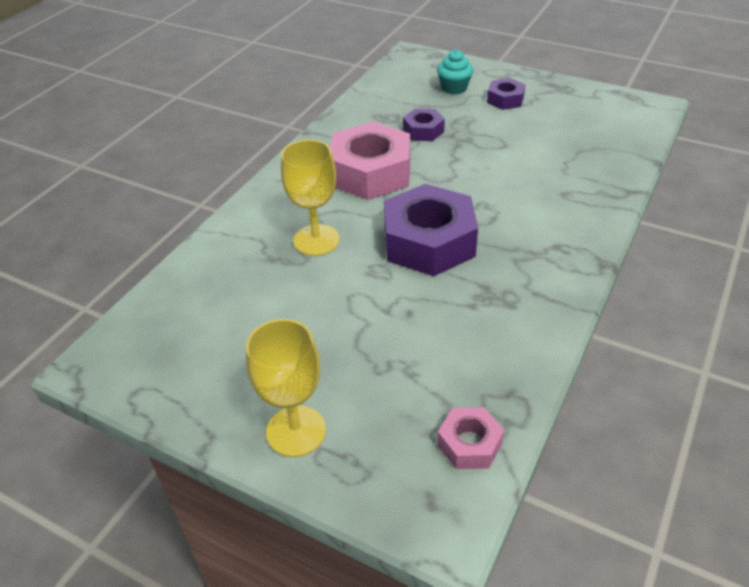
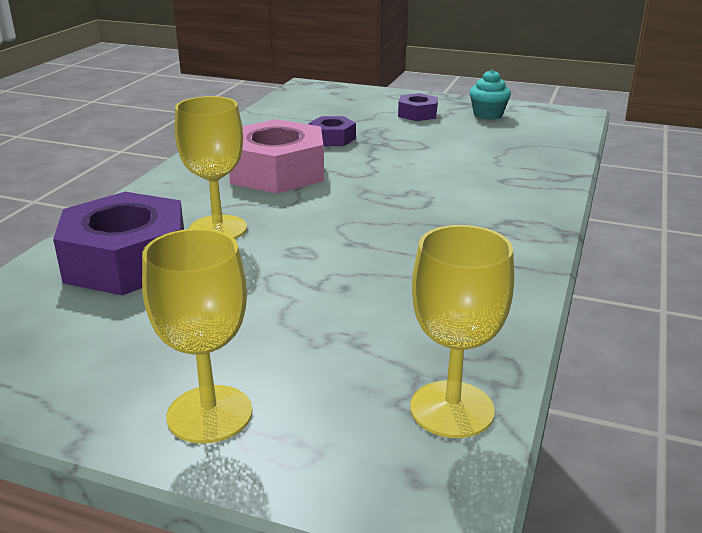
camera: 10 degrees left, 15 degrees down
purple nut [384,184,478,276] -> purple nut moved to [53,192,184,295]
turquoise cupcake [437,50,474,94] -> turquoise cupcake moved to [469,70,511,120]
pink nut [437,407,504,469] -> yellow goblet [410,225,514,438]

